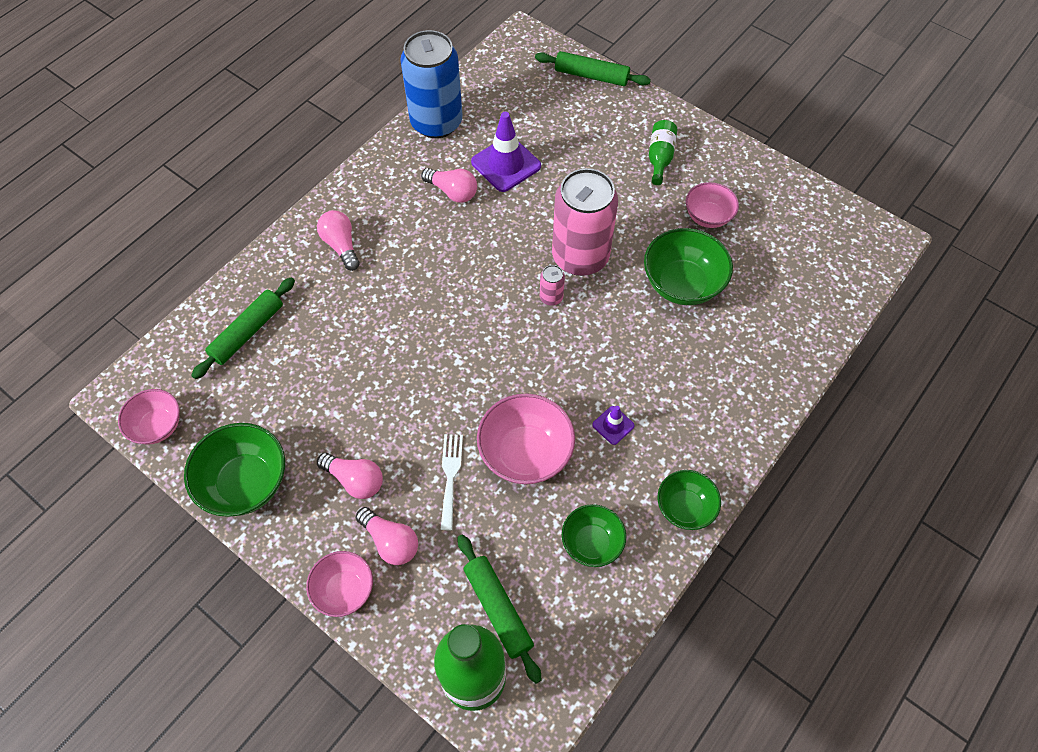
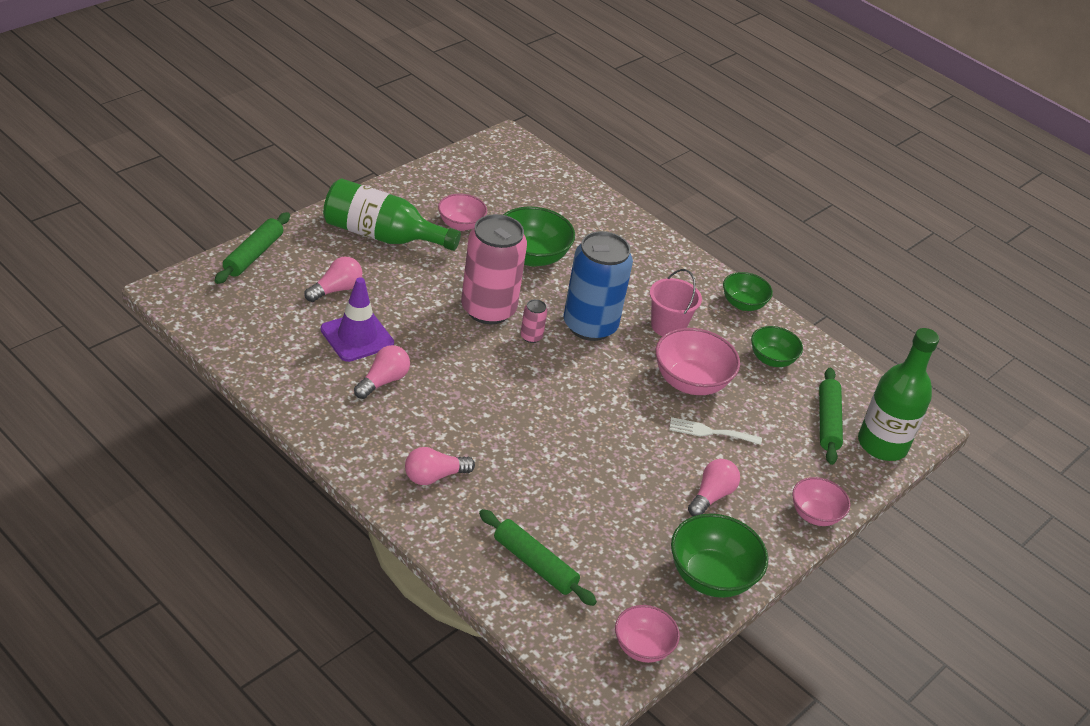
camera: 90 degrees left, 20 degrees down
pink light bulb [356,507,418,565] -> pink light bulb moved to [304,256,362,302]
blue can [400,30,463,138] -> blue can moved to [563,231,633,341]
green rolling pin [458,534,542,684] -> green rolling pin turned 60 degrees counterclockwise [819,368,843,465]
purple traffic cone [592,406,635,445] -> pink bucket [650,269,702,336]
green bottle [649,120,677,185] -> green bottle [323,178,461,251], size x1.92

